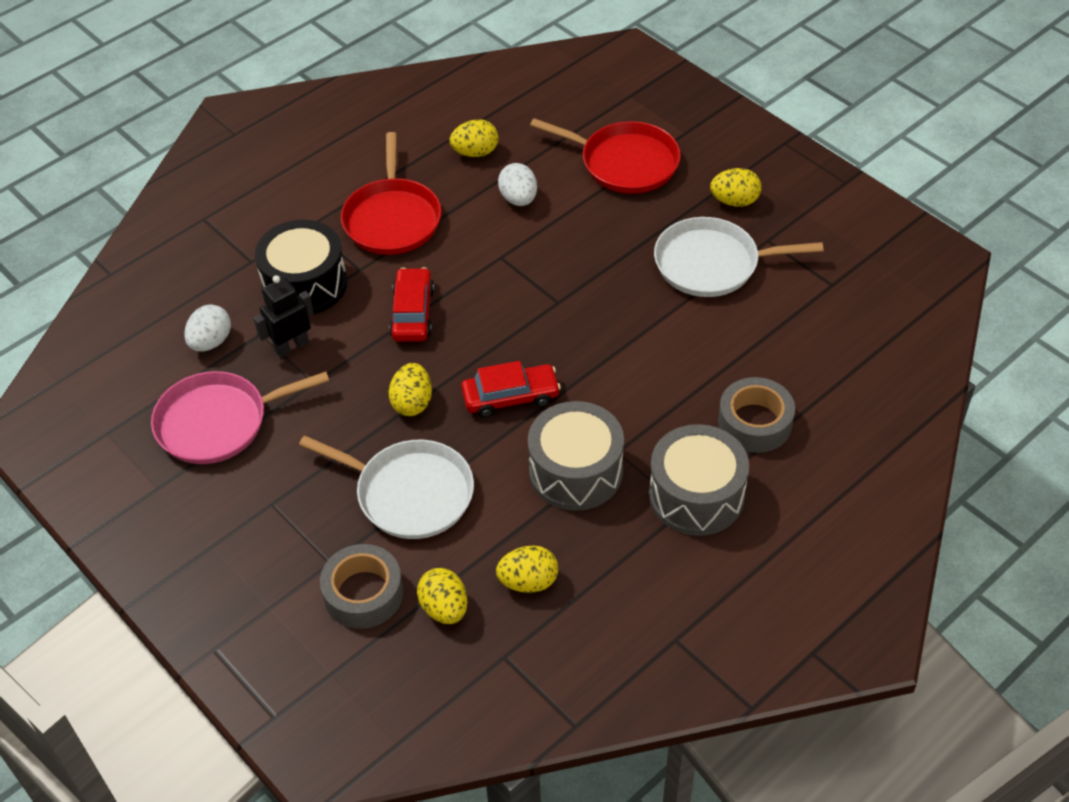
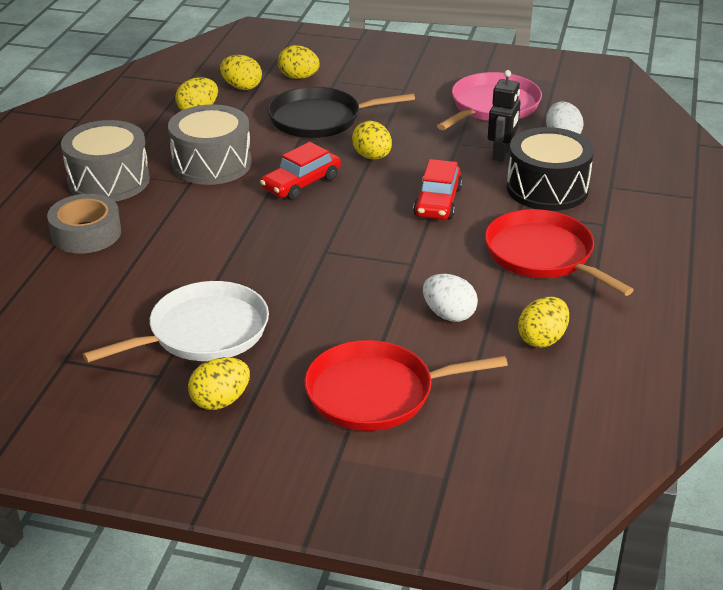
camera: 145 degrees right, 15 degrees down
white pan [299,435,474,539] -> black pan [267,87,415,138]
grey tape [320,544,403,629] -> yellow egg [278,45,320,79]
red car [389,267,434,342] -> red car turned 45 degrees clockwise [413,159,463,220]

